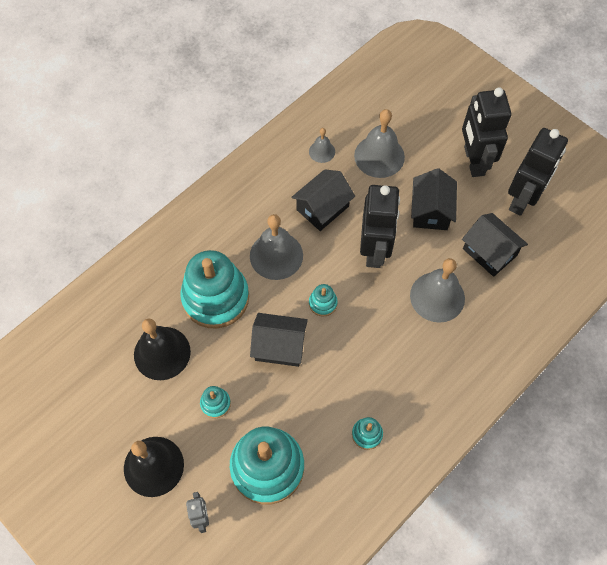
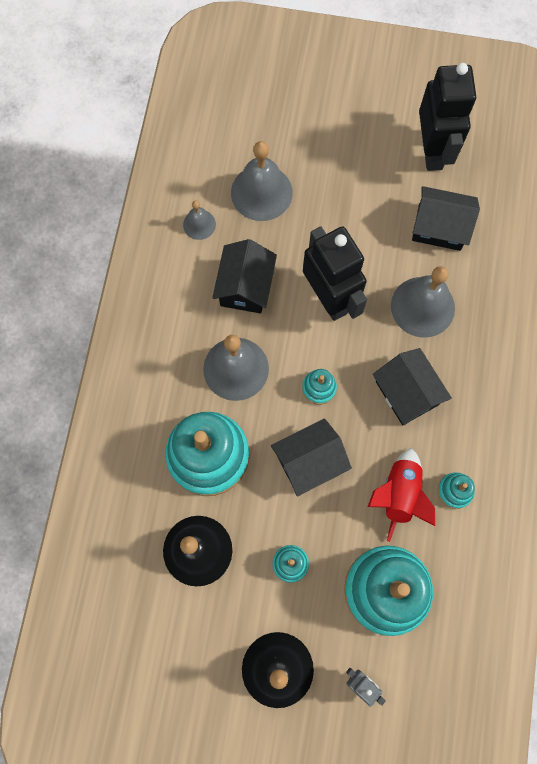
camera: 35 degrees left, 10 degrees up
black house [411,168,457,230] -> black house moved to [373,348,452,425]
black robot [462,87,511,177] -> none
none -> red rocket [368,448,435,542]

